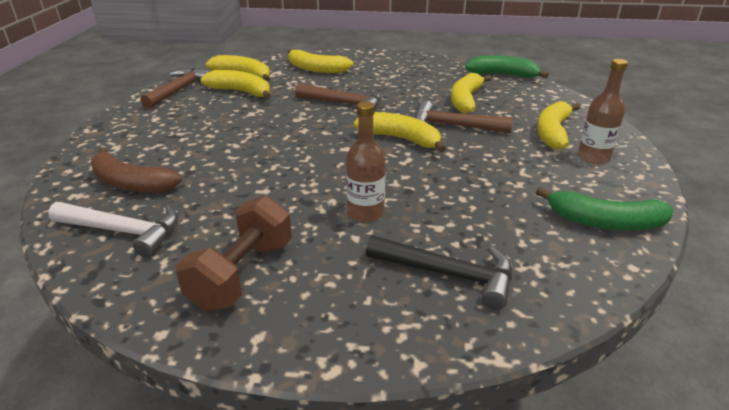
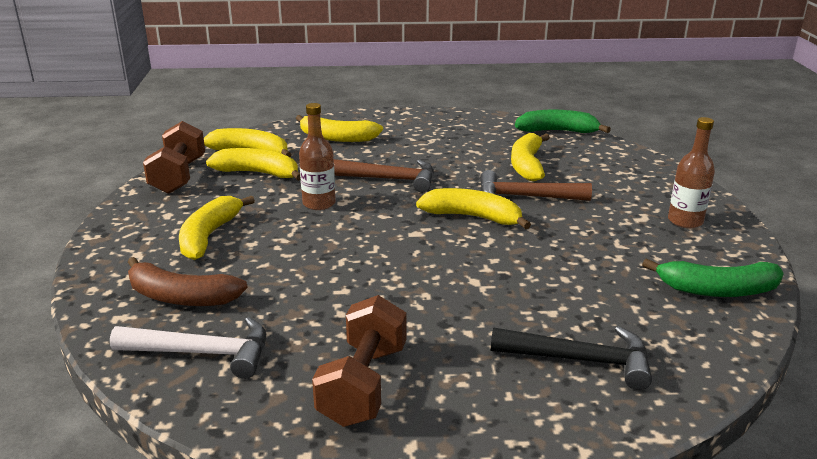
camera: 10 degrees left, 5 degrees down
brown hammer [140,68,212,109] -> brown dumbbell [143,121,205,194]
brown bottle [346,101,385,222] -> brown bottle moved to [299,103,336,210]
yellow banana [537,101,581,149] -> yellow banana moved to [179,195,255,260]

